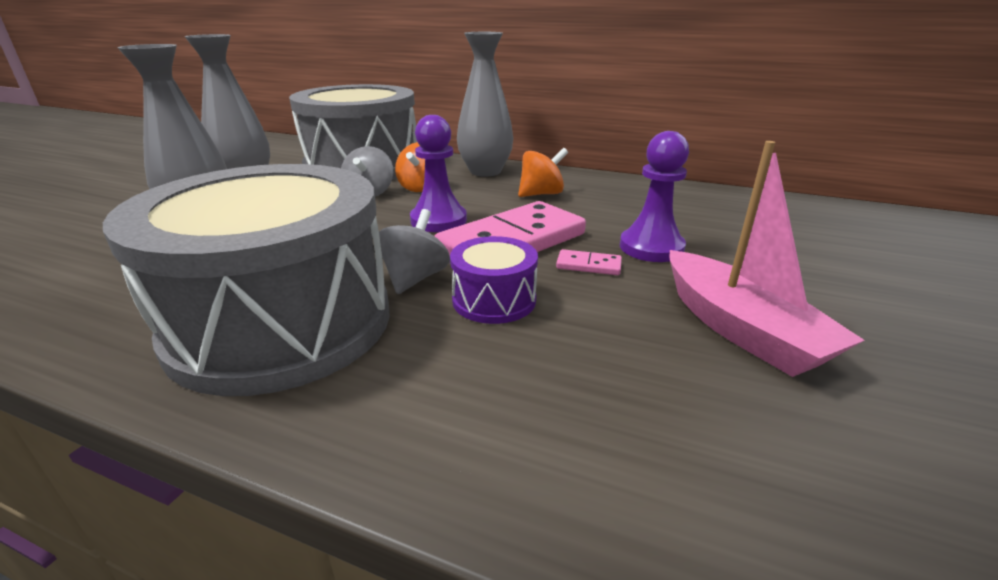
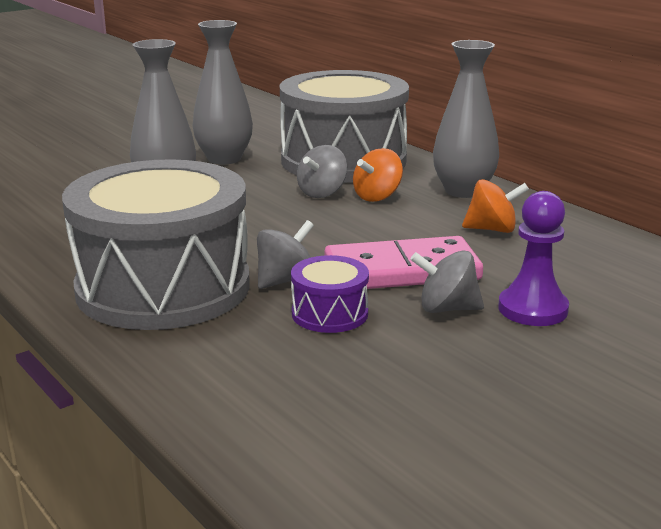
camera: 30 degrees right, 5 degrees down
purple pawn [410,115,467,232] -> none
pink domino [556,249,622,275] -> grey spinning top [410,251,484,313]
pink boat [669,141,865,377] -> none

